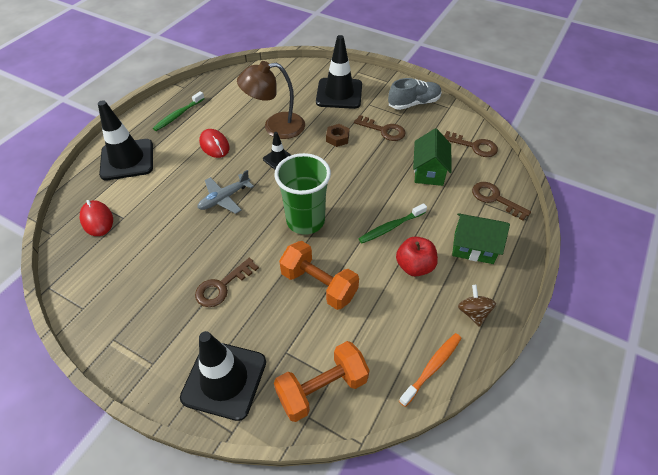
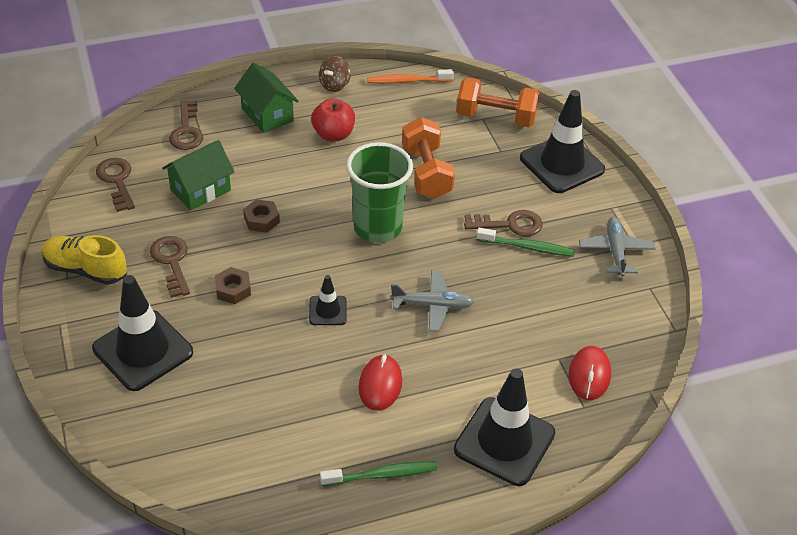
camera: 140 degrees left, 5 degrees down
brown lamp [237,61,305,139] -> none
green toothbrush [359,203,427,243] -> green toothbrush moved to [476,228,575,257]
grey shoe [388,78,441,110] -> yellow shoe [42,235,127,285]
none -> brown nut [243,199,280,233]
none -> grey plane [579,217,655,277]

